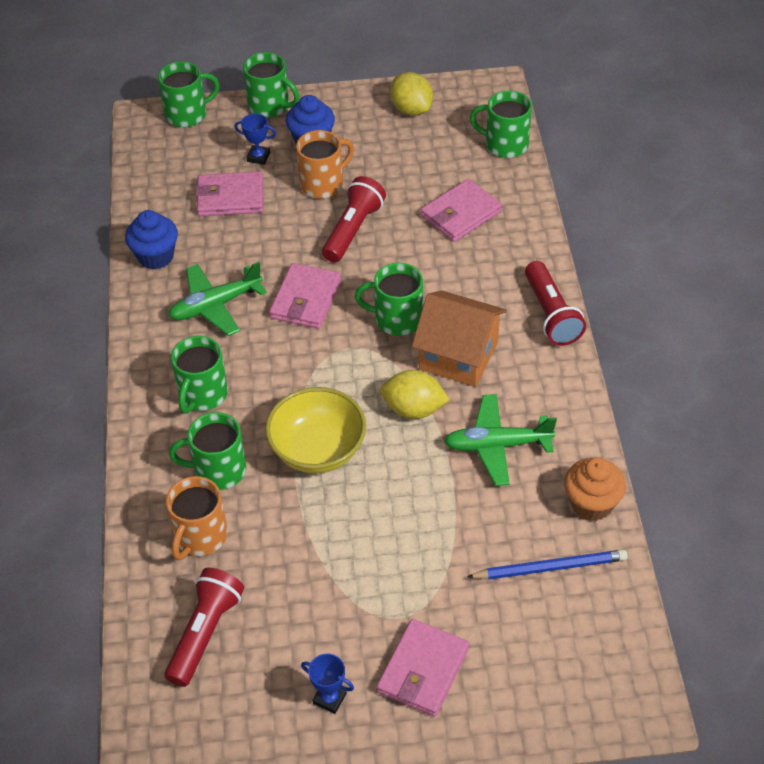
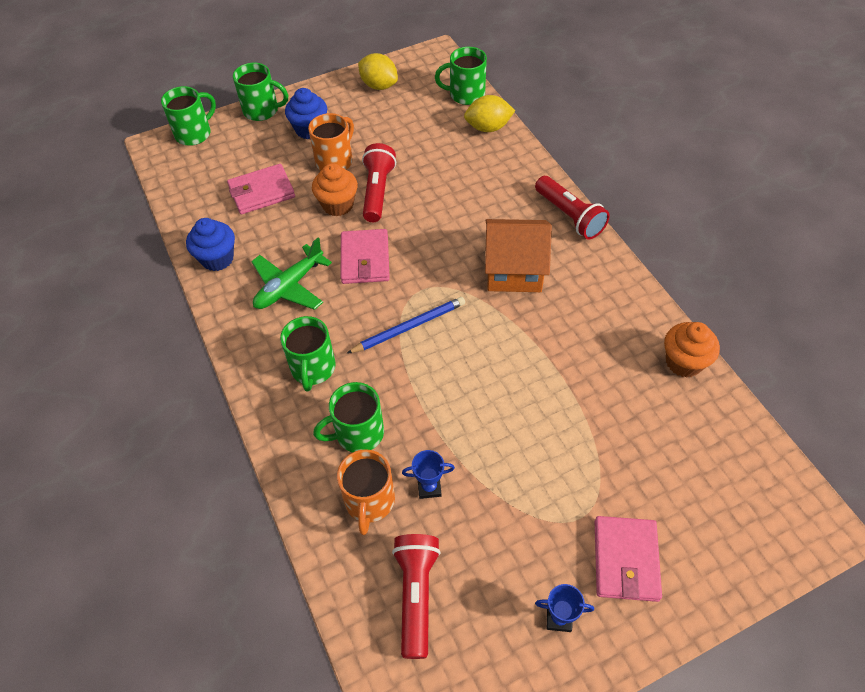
camera: 20 degrees left, 5 degrees up
blue trophy [234,113,276,165] -> blue trophy moved to [402,450,455,499]
yellow bowl [265,387,366,473] -> none
green mug [355,263,423,336] -> none
yellow lemon [380,370,450,419] -> yellow lemon moved to [464,95,515,132]
pink wallet [421,179,502,242] -> none
green plane [444,394,557,486] -> none
blue pencil [467,550,628,580] -> blue pencil moved to [346,297,465,354]
none -> orange cupcake [312,163,358,216]

